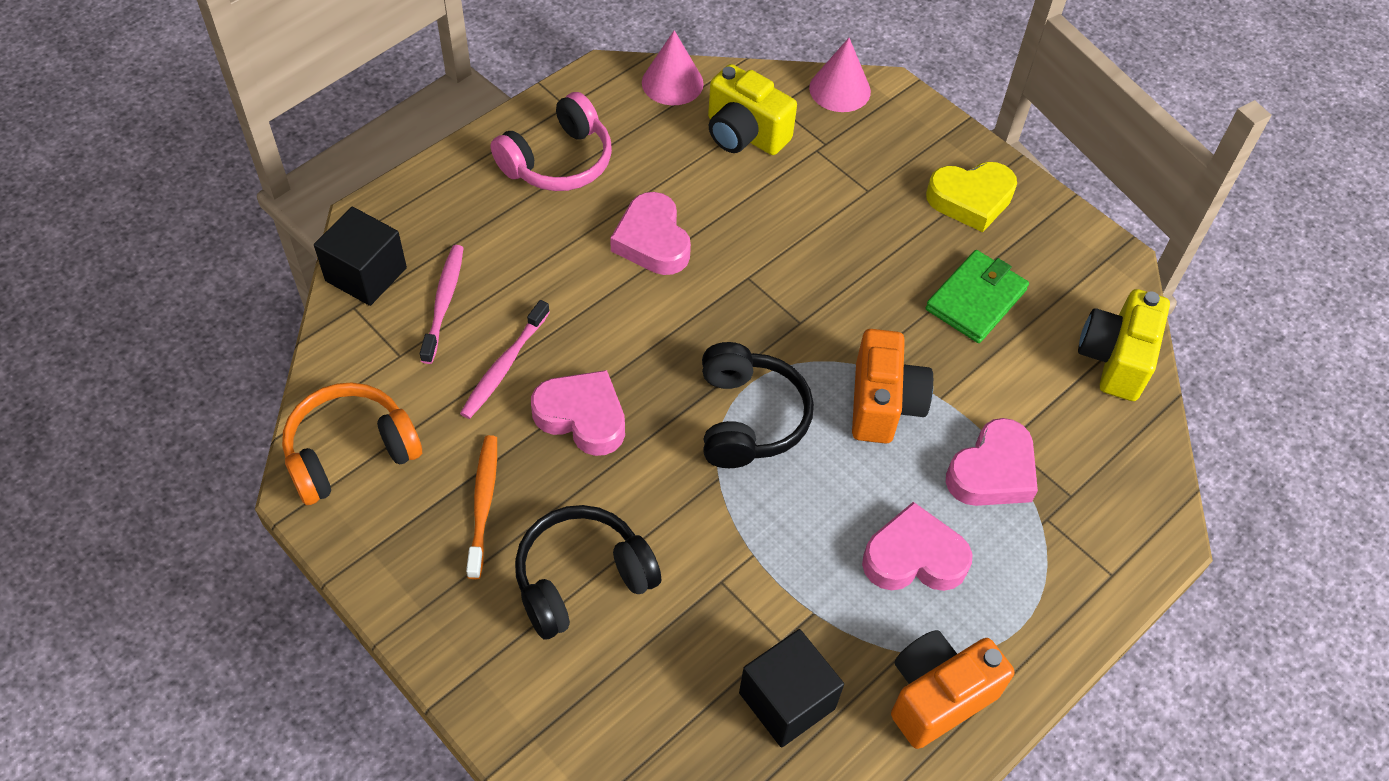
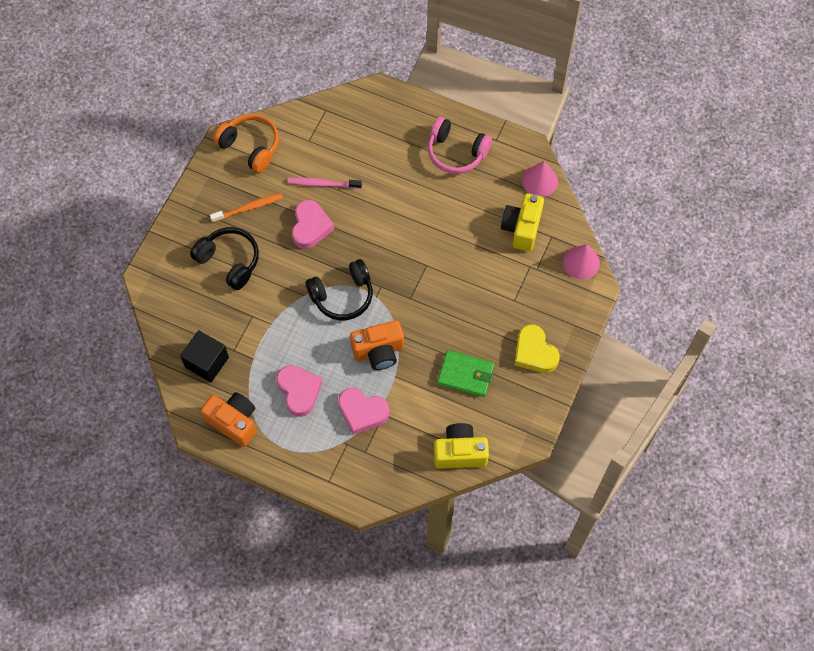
camera: 70 degrees right, 10 degrees up
black cube [314,207,407,306] -> none
pink toothbrush [420,245,463,364] -> none
pink heart [610,192,691,275] -> none

